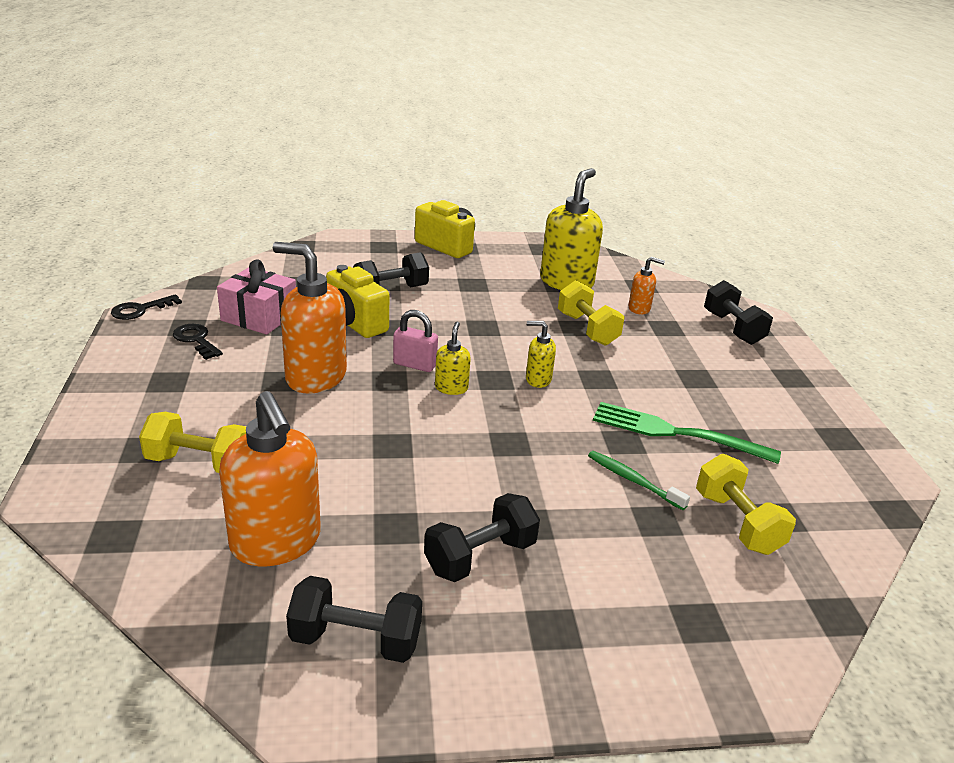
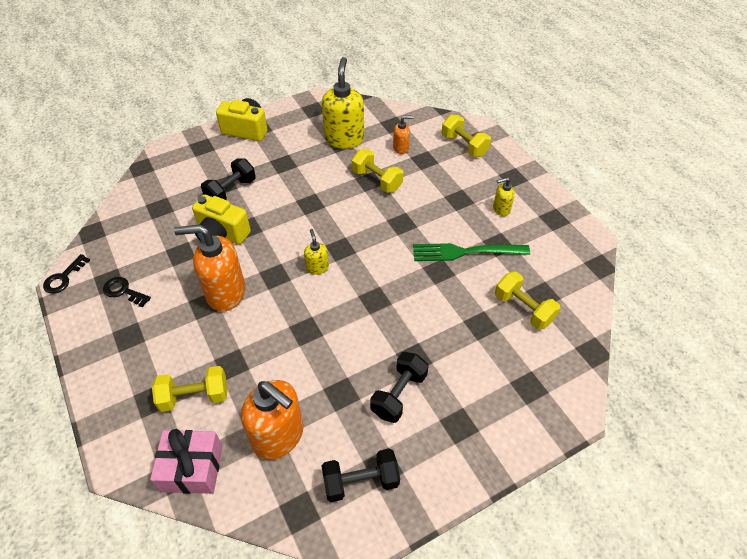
camera: 20 degrees left, 20 degrees up
pink gift [217,259,296,335] -> pink gift moved to [150,429,223,494]
pink padlock [393,310,438,372] -> none
yellow soap dispenser [526,321,556,388] -> yellow soap dispenser moved to [493,177,515,216]
green toothbrush [588,451,690,510] -> none
black dumbbell [704,280,773,345] -> yellow dumbbell [442,114,491,157]

